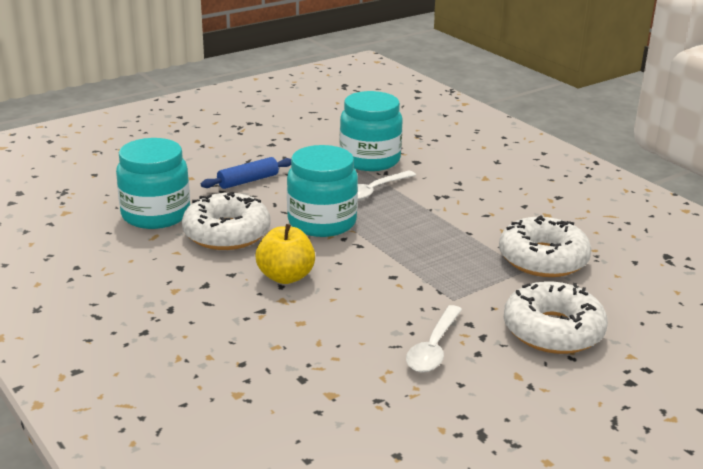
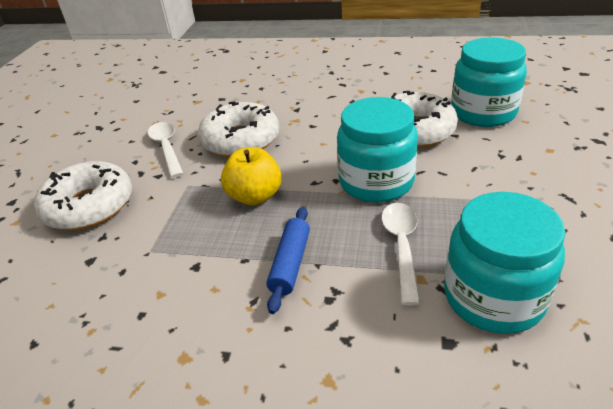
camera: 140 degrees right, 10 degrees up
blue rolling pin [201,157,291,189] -> blue rolling pin moved to [266,207,310,314]
yellow apple [256,224,315,284] -> yellow apple moved to [221,147,282,206]
white donut [499,215,592,277] -> white donut moved to [198,101,279,157]

